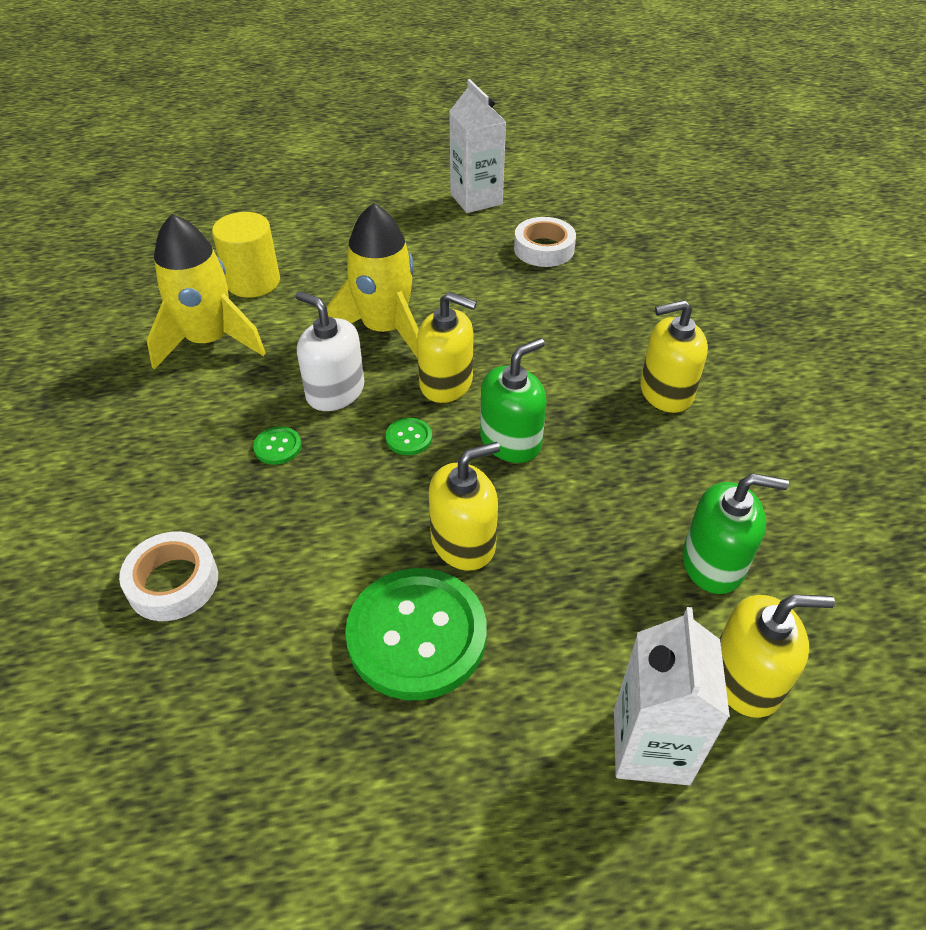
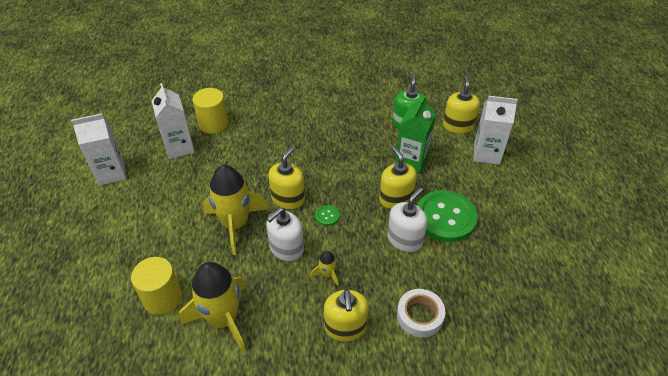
camera: 85 degrees left, 0 degrees up
green button [253,426,301,465] -> yellow rocket [310,251,339,286]
green soap dispenser [480,338,547,463] -> none
white tape [514,217,576,267] -> white carton [152,83,195,159]
yellow soap dispenser [640,300,708,413] -> yellow soap dispenser moved to [324,289,368,342]
none -> yellow cylinder [193,88,228,134]
none -> white soap dispenser [387,187,427,252]
none -> green carton [396,96,436,173]

